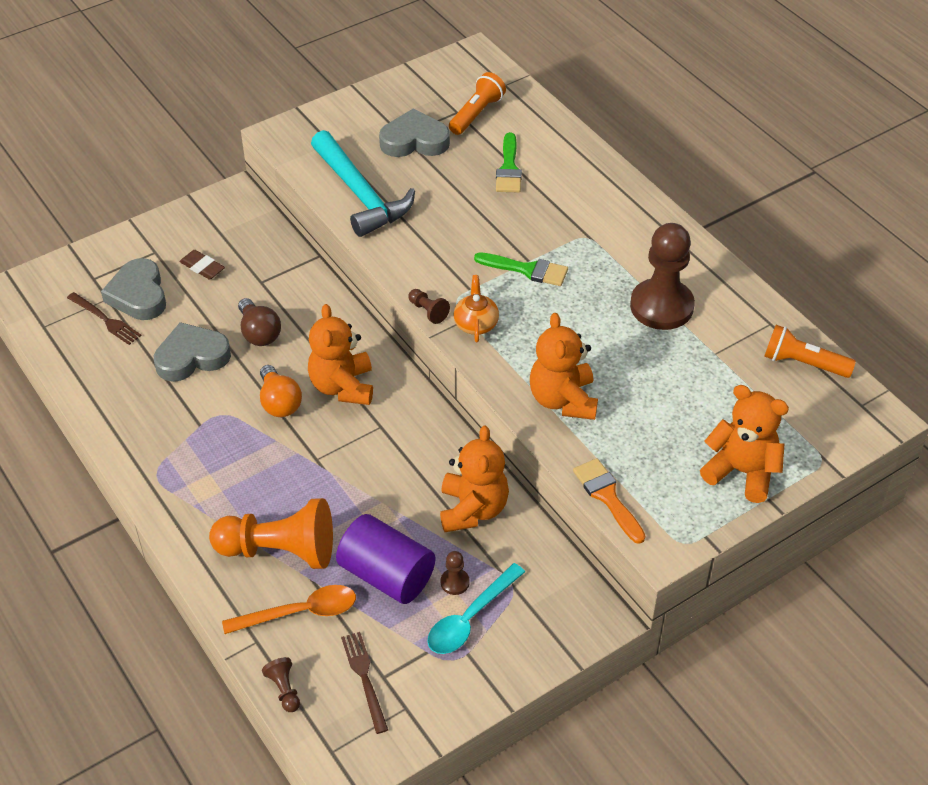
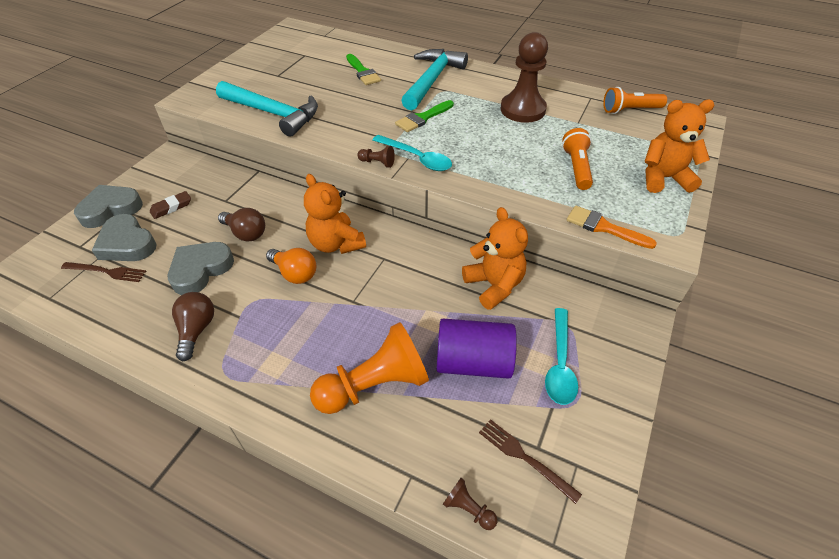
camera: 30 degrees left, 0 degrees up
brown eraser [179,250,225,280] -> brown eraser turned 45 degrees counterclockwise [150,191,191,219]
orange spoon [222,585,356,634] -> none
grey heart [379,108,450,157] -> grey heart moved to [74,185,143,228]
brown pawn [441,551,470,595] -> none
orange flashlight [449,72,506,135] -> orange flashlight moved to [562,128,593,190]
orange teapot [453,275,499,342] -> turquoise spoon [373,135,452,171]
green brush [474,252,568,286] -> green brush turned 150 degrees clockwise [395,100,454,132]
orange teddy bear [530,313,598,420] -> none
none -> brown light bulb [172,292,214,361]
none -> turquoise hammer [401,49,468,110]

